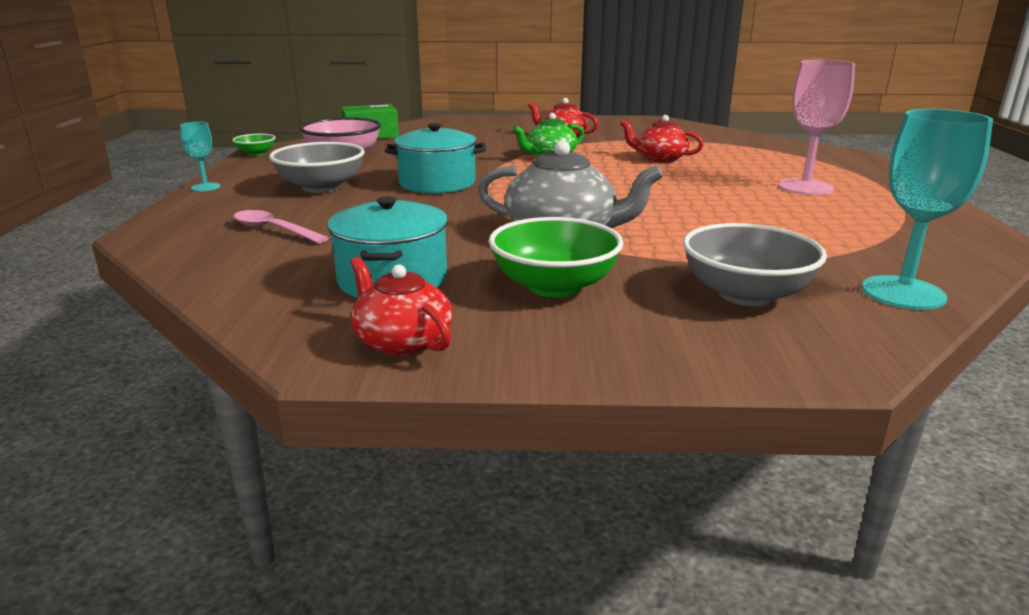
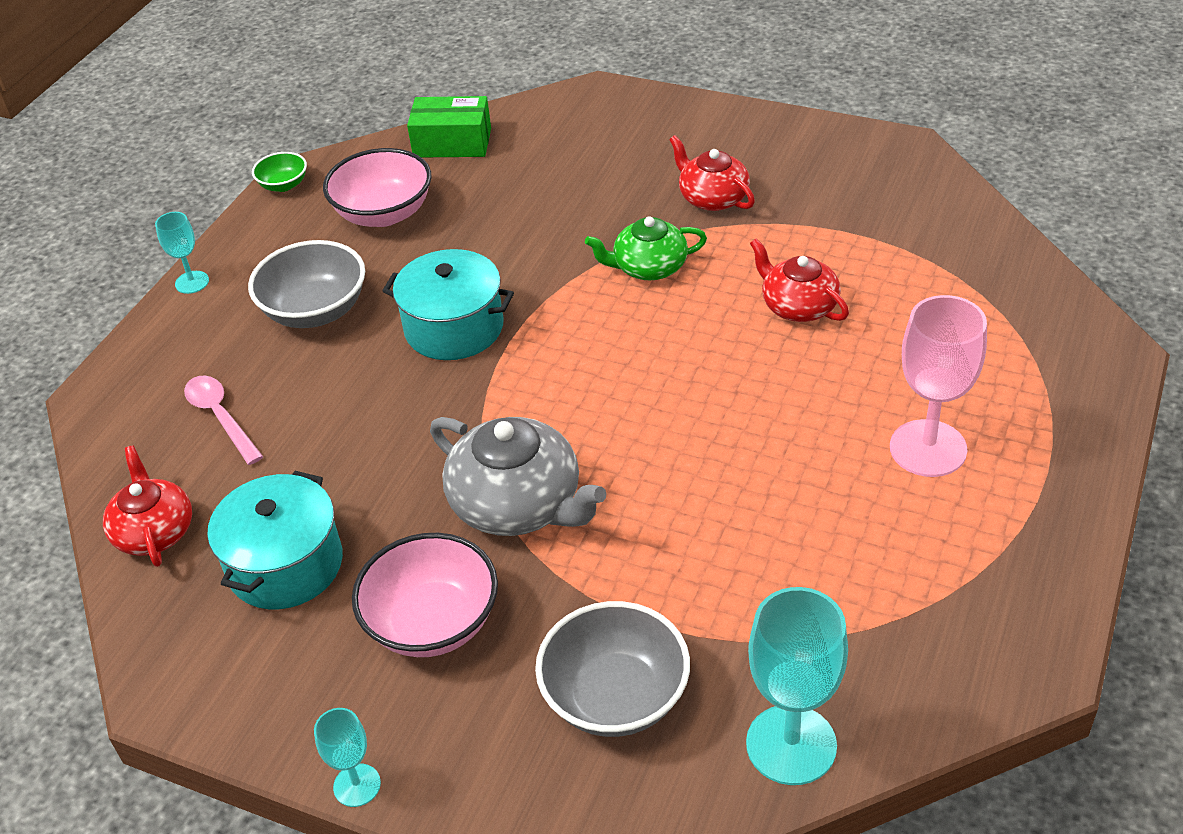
camera: 25 degrees right, 20 degrees up
red teapot [350,257,453,356] -> red teapot moved to [103,445,192,567]
green bowl [489,217,623,297] -> pink bowl [352,533,498,657]
none -> turquoise goblet [314,708,381,807]

